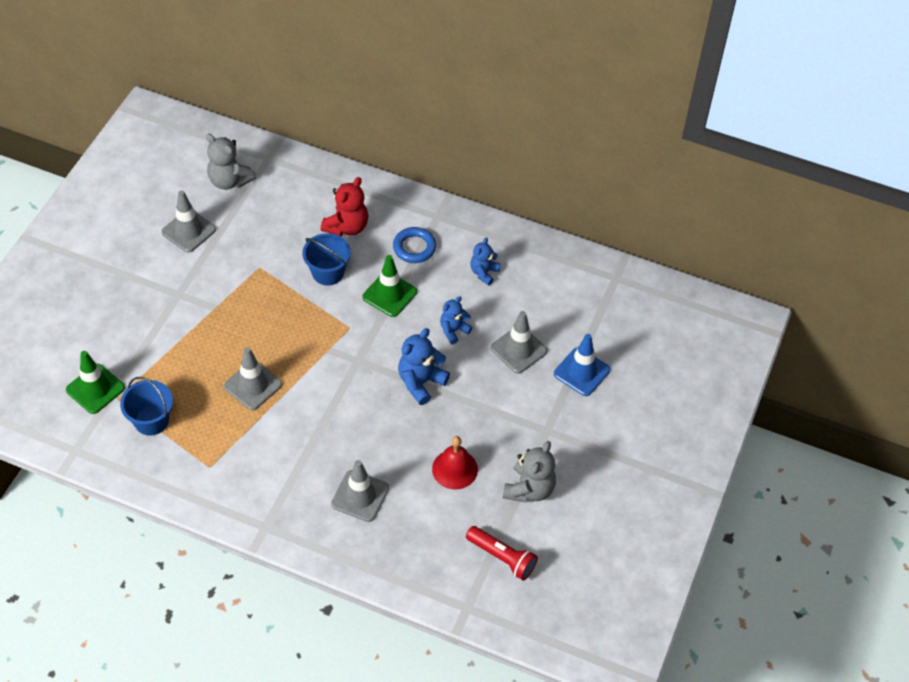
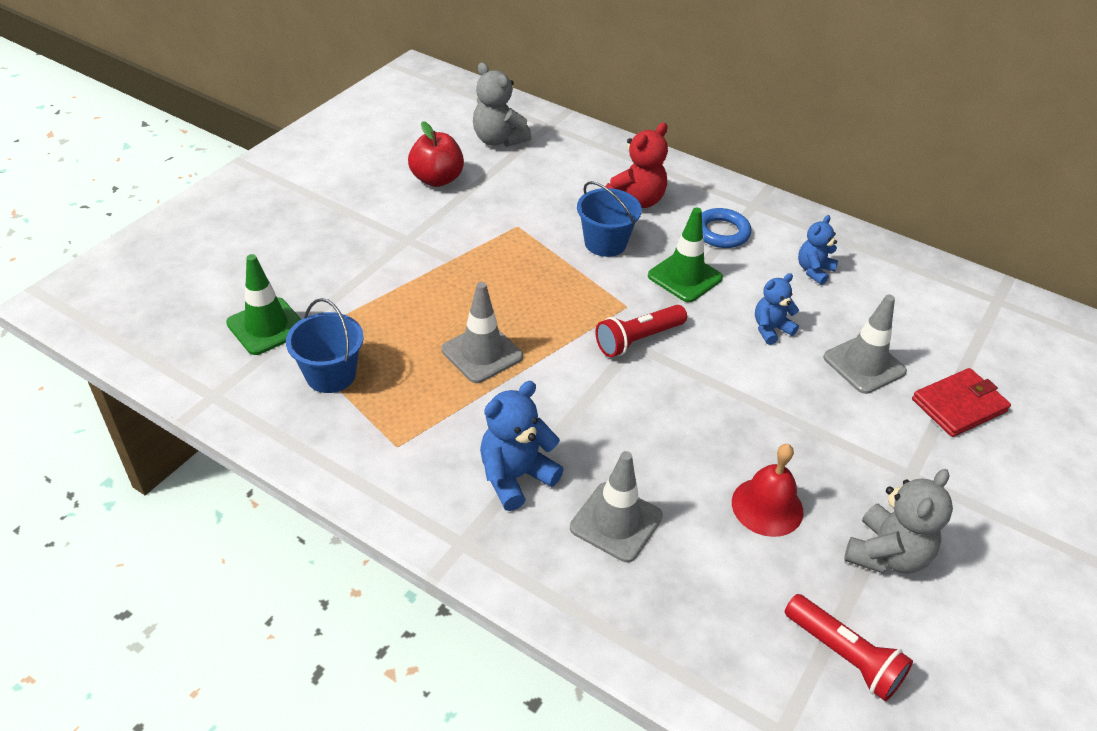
camera: 10 degrees right, 10 degrees down
grey traffic cone [161,190,216,253] -> red apple [408,121,464,187]
blue teddy bear [398,328,450,405] -> blue teddy bear moved to [480,381,564,511]
blue traffic cone [554,334,610,396] -> red wallet [912,368,1011,437]
none -> red flashlight [595,305,687,357]

